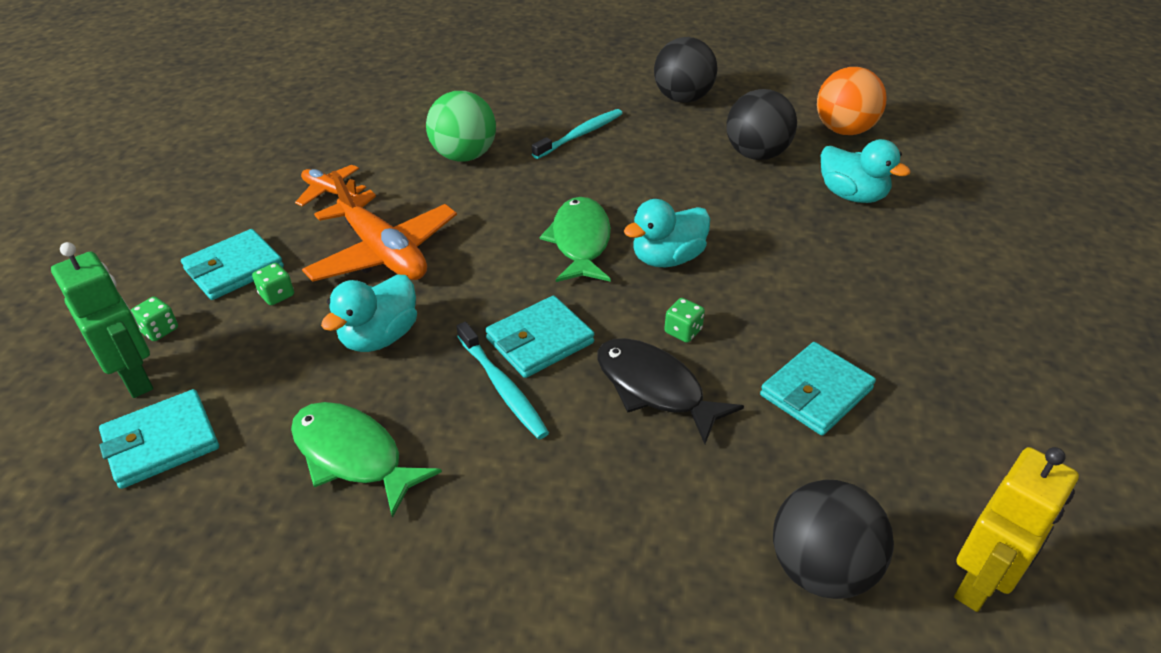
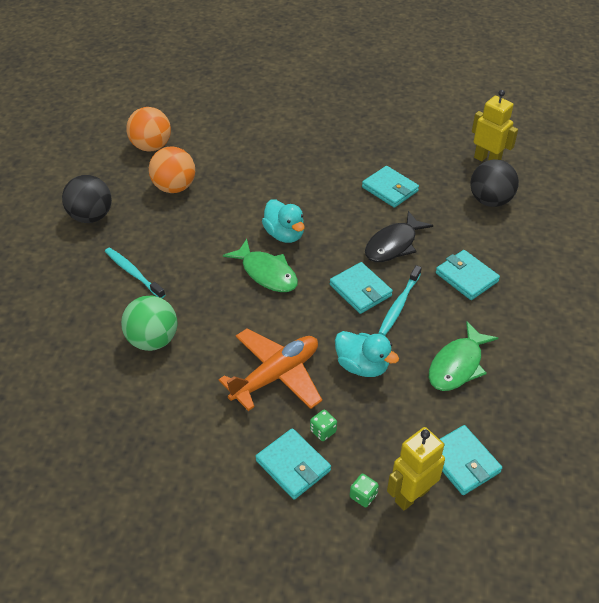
camera: 90 degrees left, 5 degrees up
green robot [51,242,153,398] -> yellow robot [387,427,445,510]
orange plane [295,165,366,207] -> none
turquoise toothbrush [457,322,549,439] -> turquoise toothbrush turned 150 degrees clockwise [378,265,422,336]
green fish [540,197,611,282] -> green fish turned 135 degrees counterclockwise [223,239,298,292]
green dice [664,298,705,343] -> none
black ball [726,89,797,160] -> orange ball [149,146,195,193]
turquoise duck [821,139,911,203] -> none
none -> turquoise wallet [436,250,500,300]

